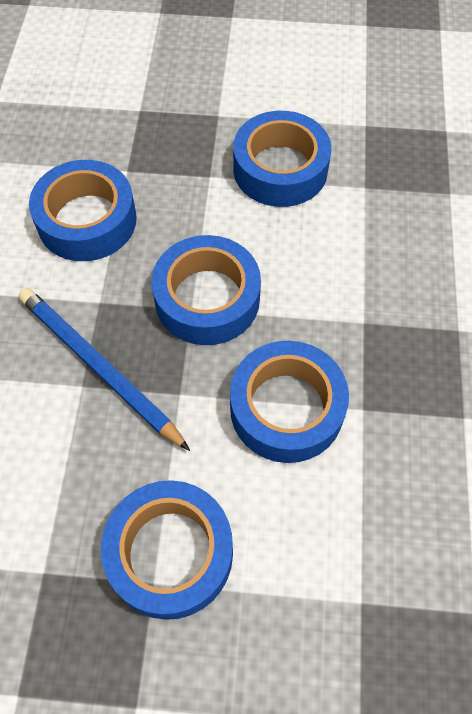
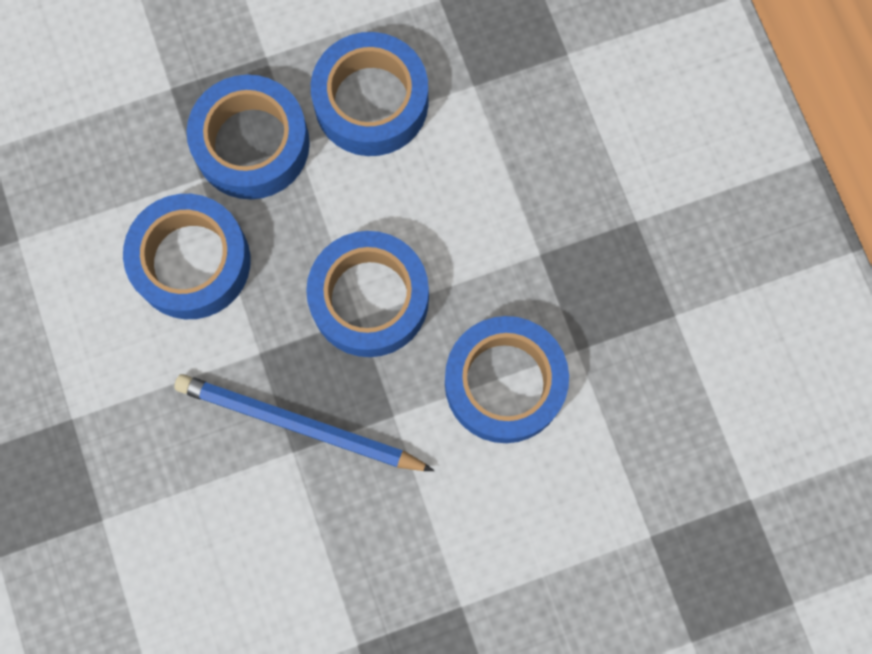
camera: 25 degrees left, 15 degrees up
blue tape [101,480,233,620] -> blue tape moved to [187,75,310,199]

